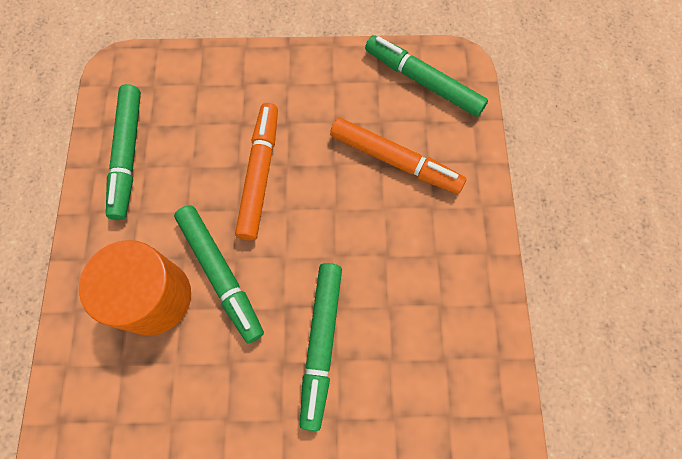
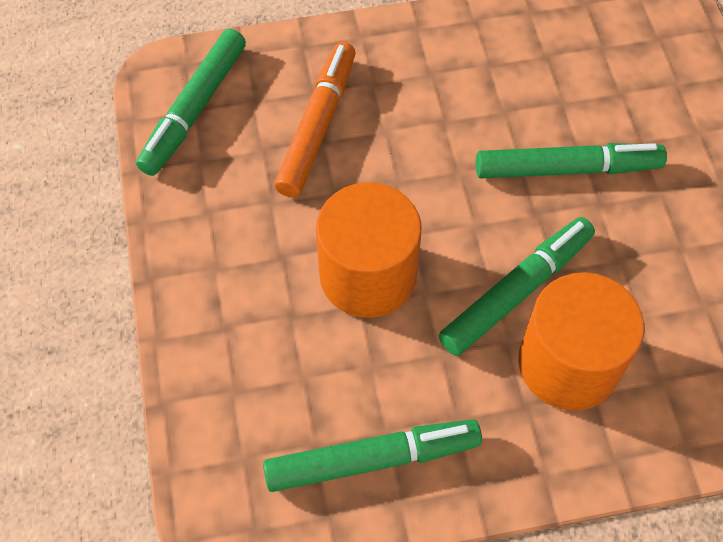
camera: 100 degrees left, 10 degrees down
orange marker [235,103,278,240] -> orange cylinder [316,182,422,318]

